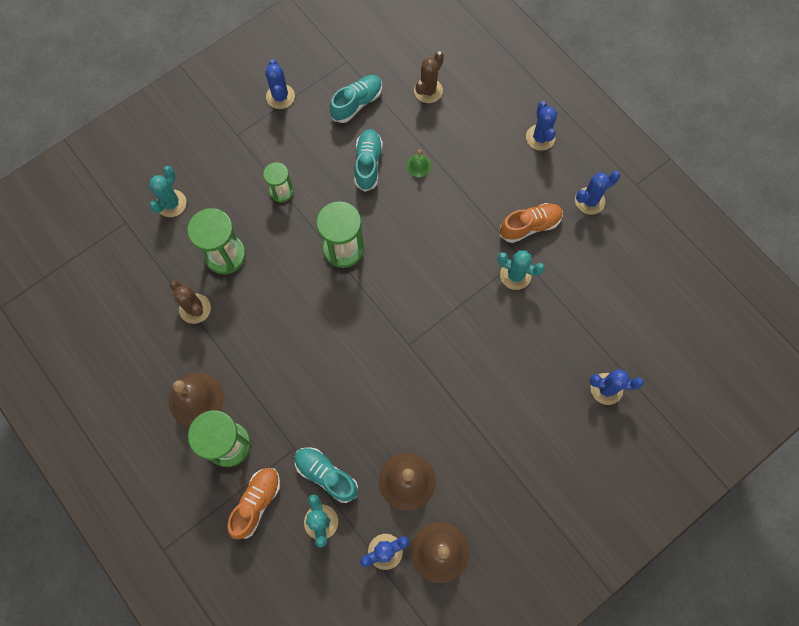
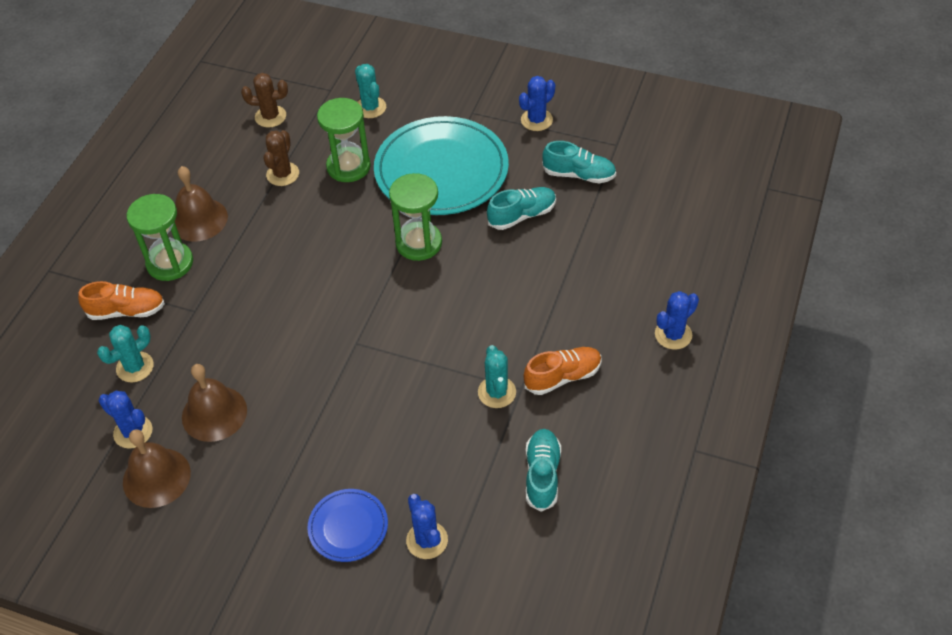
camera: 60 degrees right, 20 degrees down
turquoise cactus [149,166,187,217] -> turquoise cactus turned 75 degrees clockwise [355,64,386,118]
green hourglass [263,162,294,202] -> turquoise plate [374,116,509,215]
turquoise shoe [295,447,358,503] -> turquoise shoe moved to [526,429,561,512]
green bell [407,149,431,177] -> none
brown cactus [414,51,444,103] -> brown cactus moved to [241,73,288,128]
orange shoe [500,203,563,243] -> orange shoe turned 60 degrees counterclockwise [524,347,602,395]
blue cactus [575,171,620,215] -> none
none -> blue plate [307,489,388,562]

